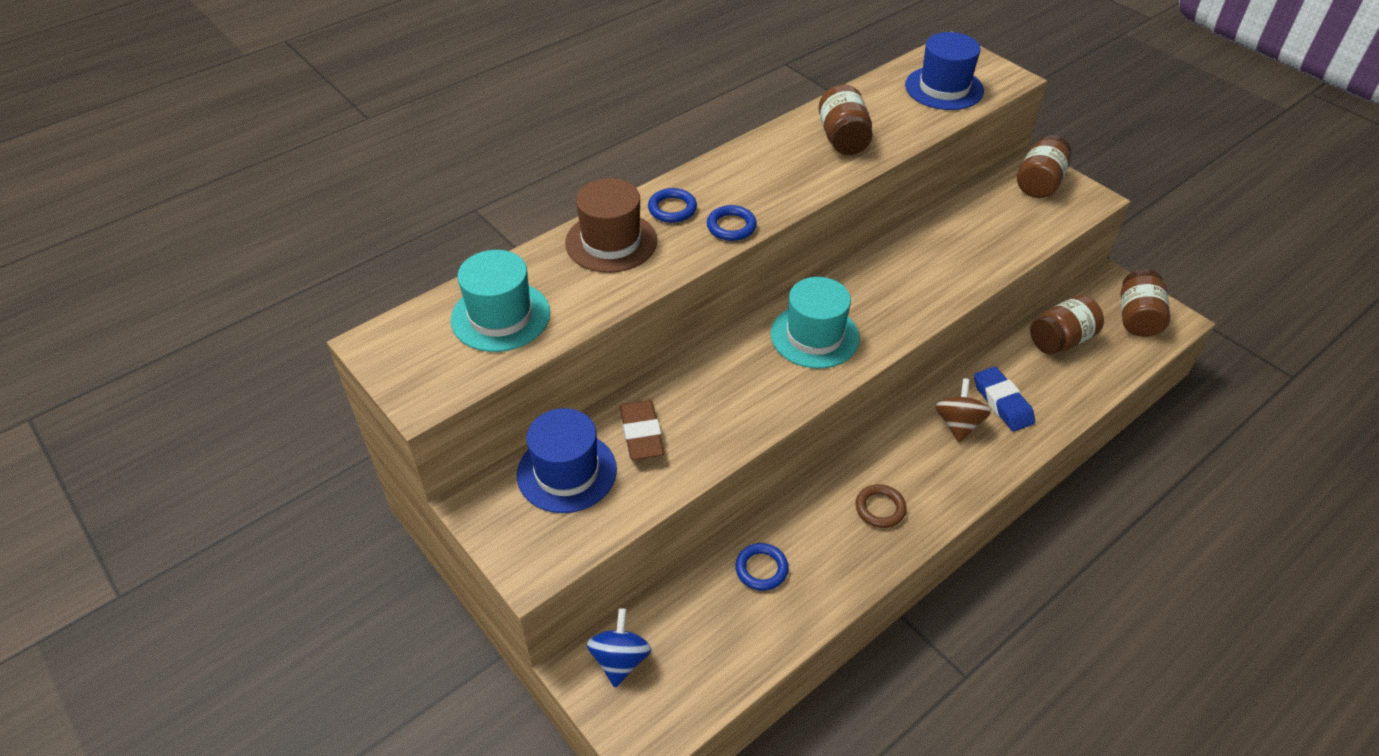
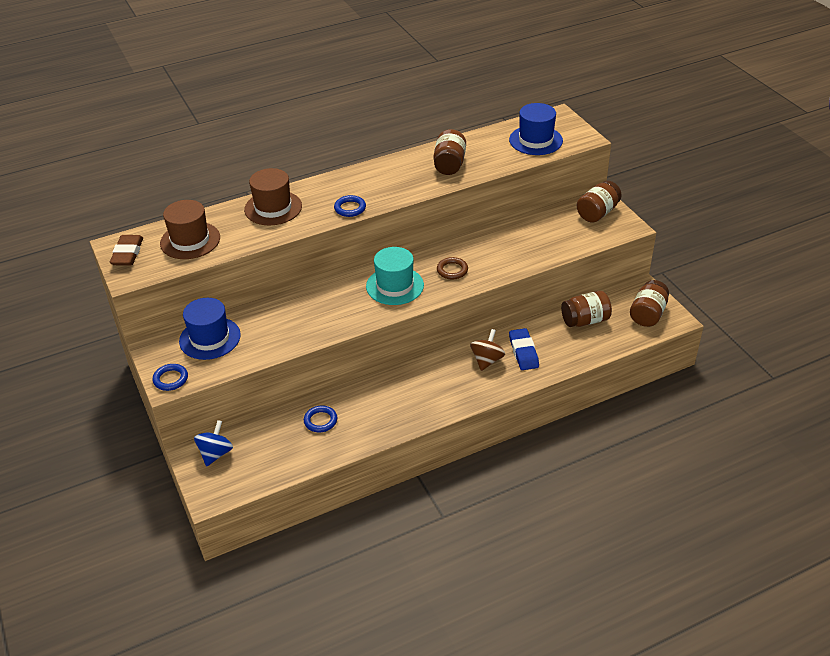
camera: 15 degrees right, 5 degrees down
turquoise hat [451,250,550,352] -> brown hat [160,200,220,259]
brown eraser [620,400,664,460] -> brown eraser moved to [110,235,143,265]
blue ring [648,188,697,223] -> blue ring moved to [153,364,188,391]
brown ring [855,484,907,528] -> brown ring moved to [437,257,468,280]

